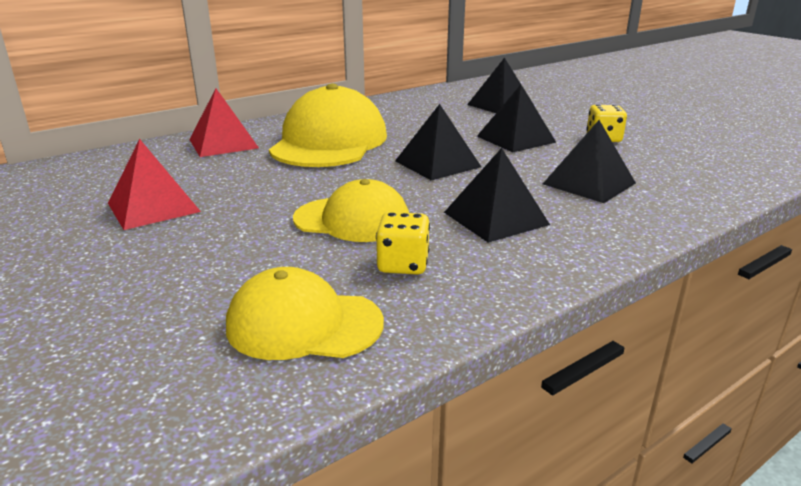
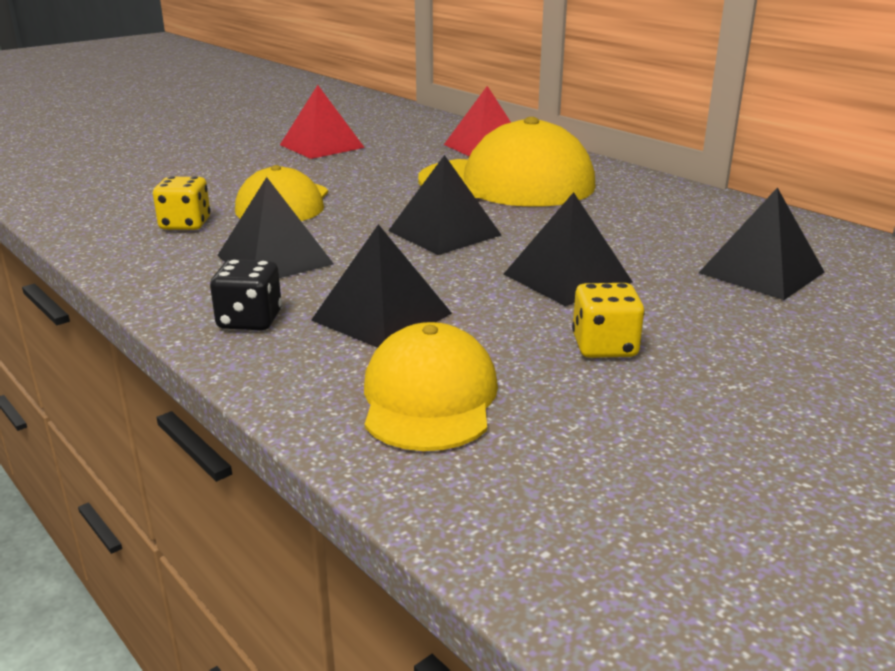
camera: 85 degrees right, 0 degrees up
yellow cap [226,267,384,360] -> yellow cap moved to [364,322,498,451]
none -> black dice [210,259,282,330]

